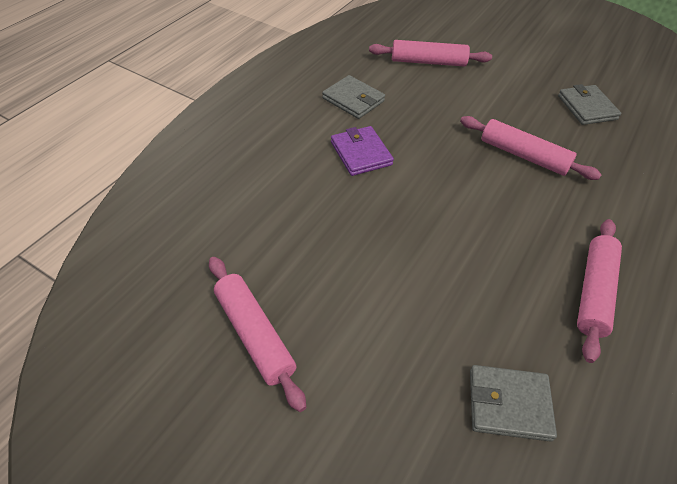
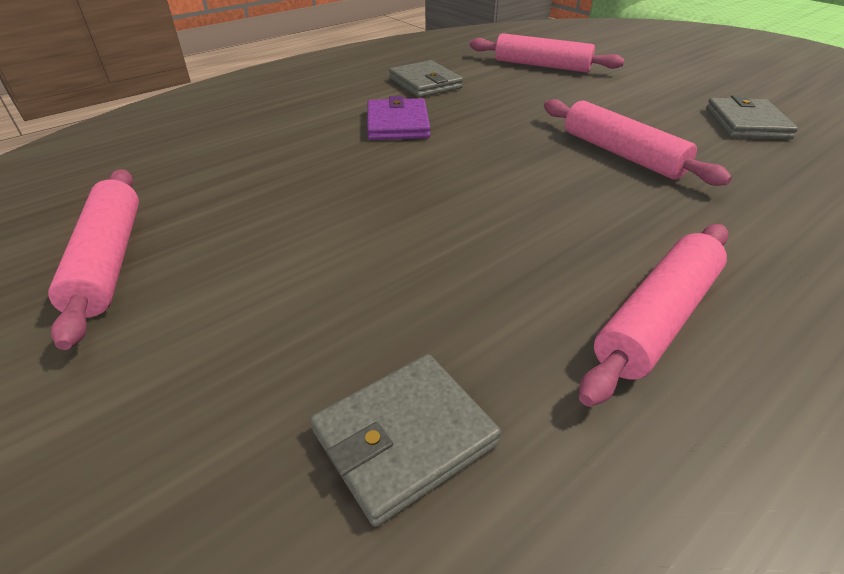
camera: 20 degrees right, 10 degrees down
grey wallet [470,365,557,442] -> grey wallet turned 60 degrees counterclockwise [310,354,501,527]

